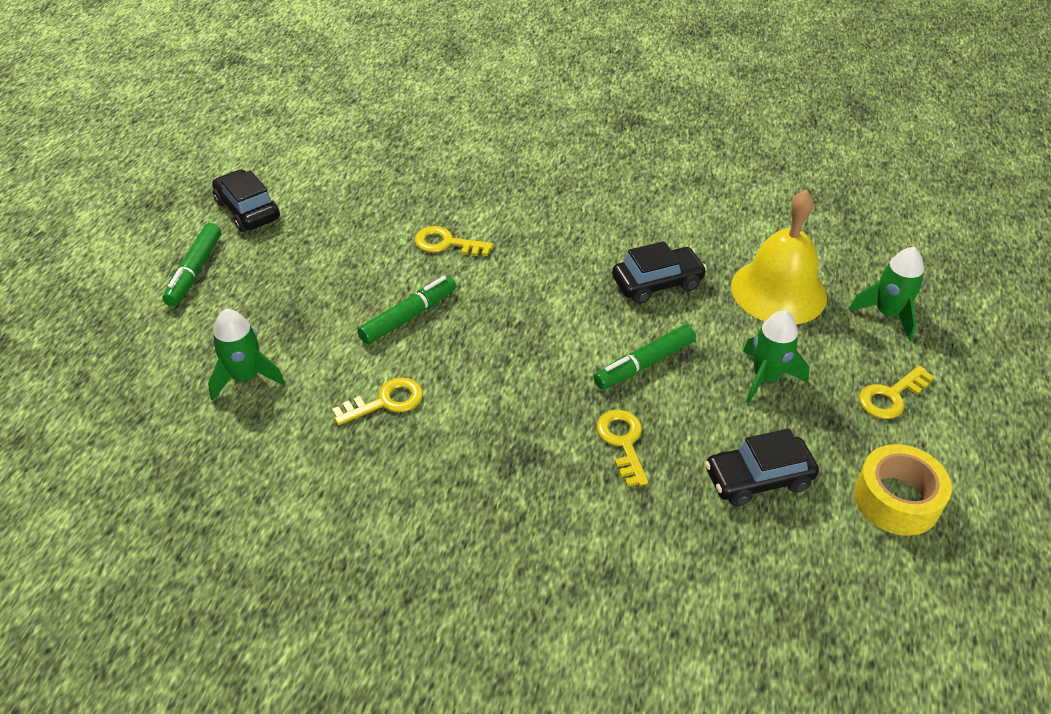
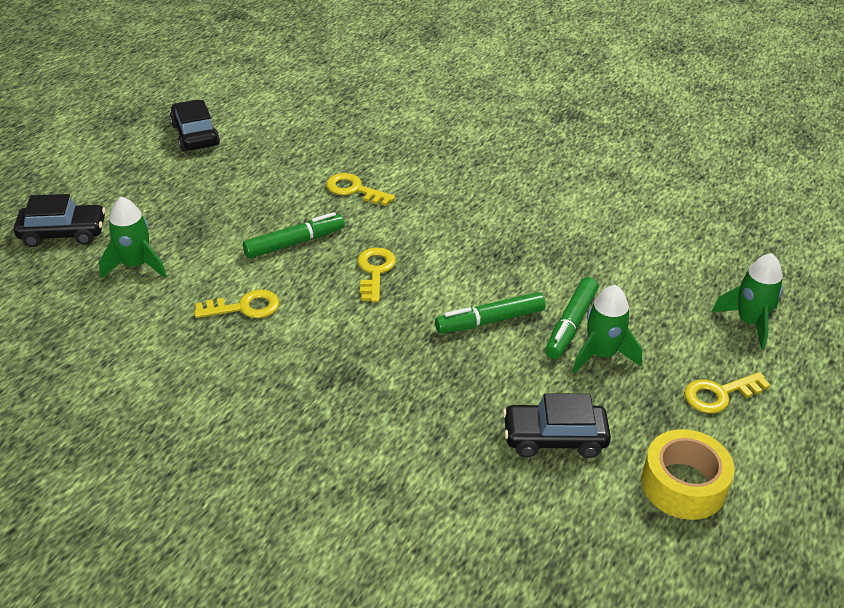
camera: 15 degrees right, 5 degrees down
green marker [162,223,221,306] -> green marker moved to [545,277,599,359]
yellow key [596,410,648,487] -> yellow key moved to [357,247,396,302]
black car [612,241,707,304] -> black car moved to [14,194,106,247]
yellow bell [731,190,827,325] -> none

